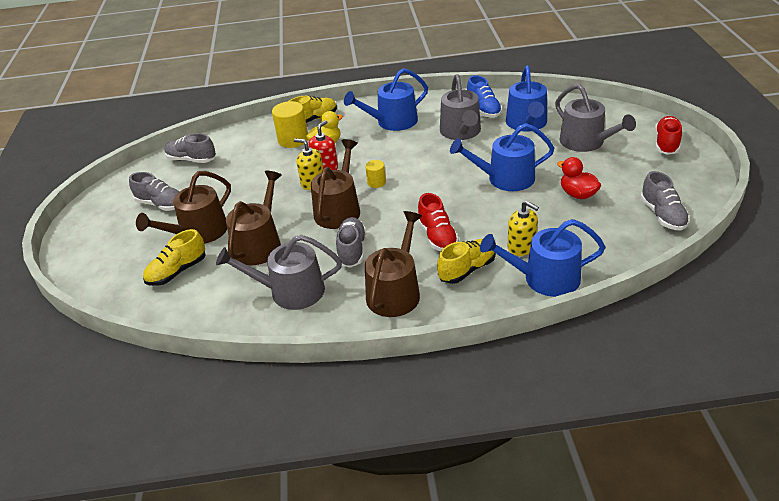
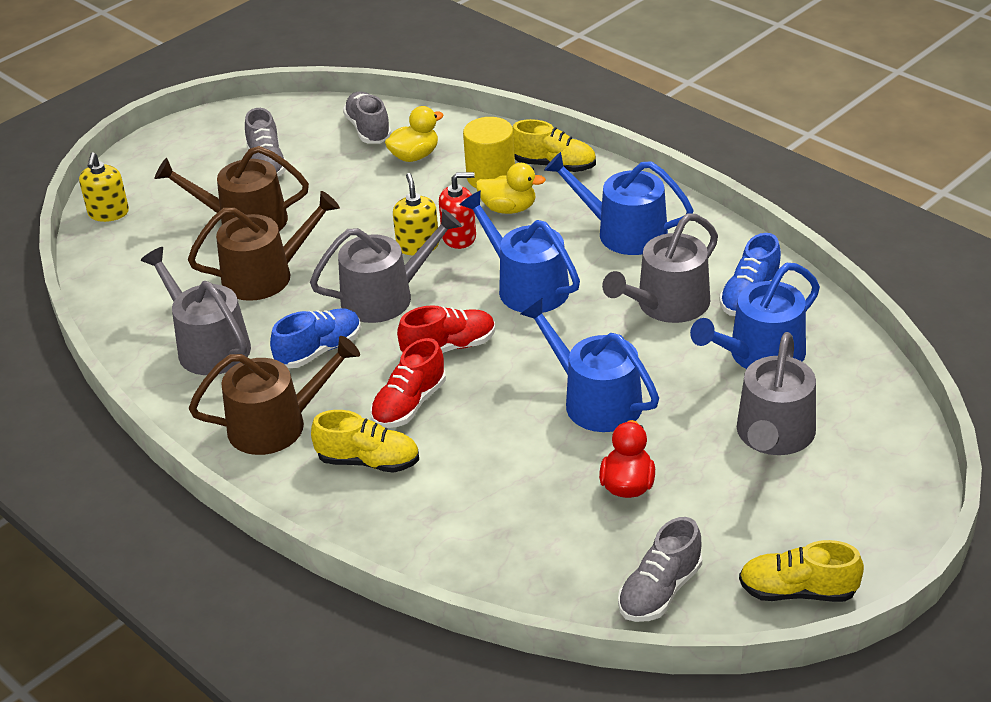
camera: 50 degrees right, 0 degrees up
yellow shoe [143,229,206,286] -> yellow shoe moved to [739,540,864,602]
brown watering can [311,139,360,229] -> grey watering can [310,209,462,323]
grey shoe [336,217,366,268] -> blue shoe [270,308,361,368]
yellow cylinder [365,160,386,188] -> none
blue watering can [480,219,605,297] -> blue watering can moved to [460,191,580,313]
yellow soap dispenser [507,201,539,256] -> yellow soap dispenser moved to [79,152,129,222]
red shoe [655,116,682,155] -> red shoe moved to [397,305,495,353]
none -> yellow duck [385,106,444,162]

